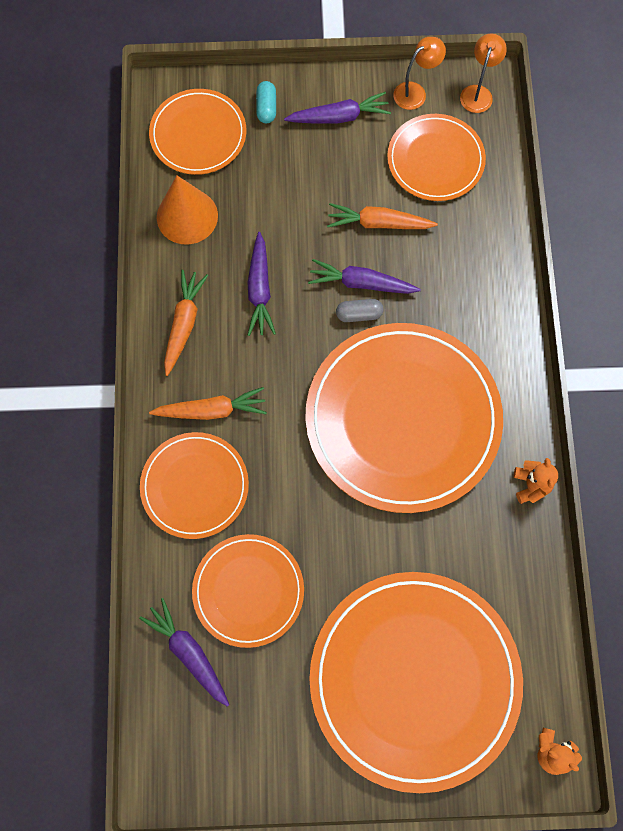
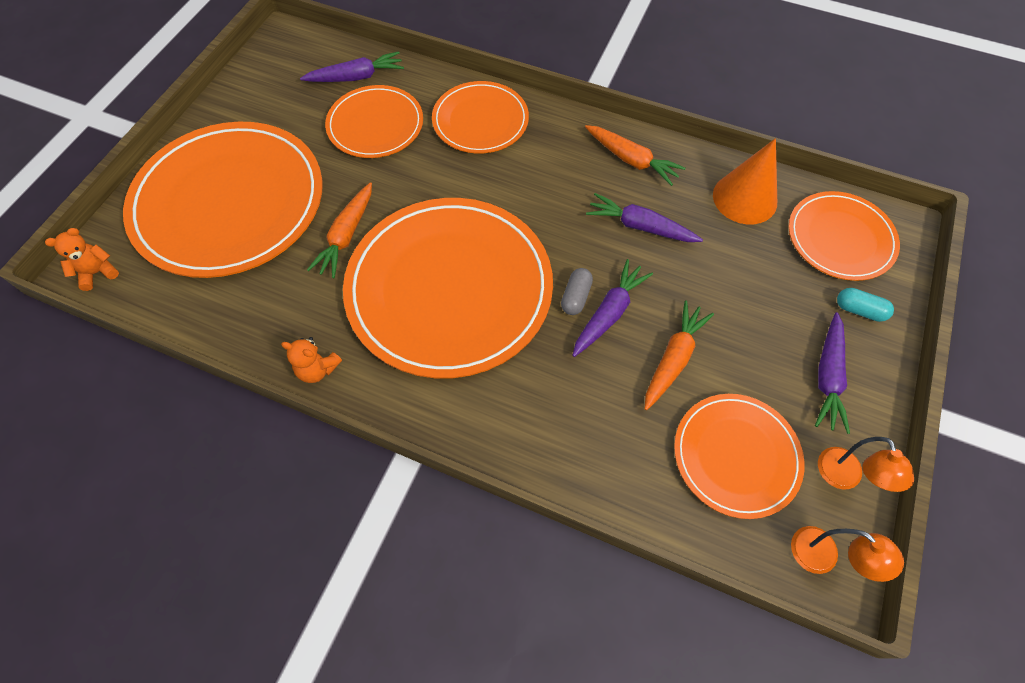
camera: 115 degrees right, 10 degrees down
orange carrot [149,387,267,420] -> orange carrot moved to [307,182,372,278]

